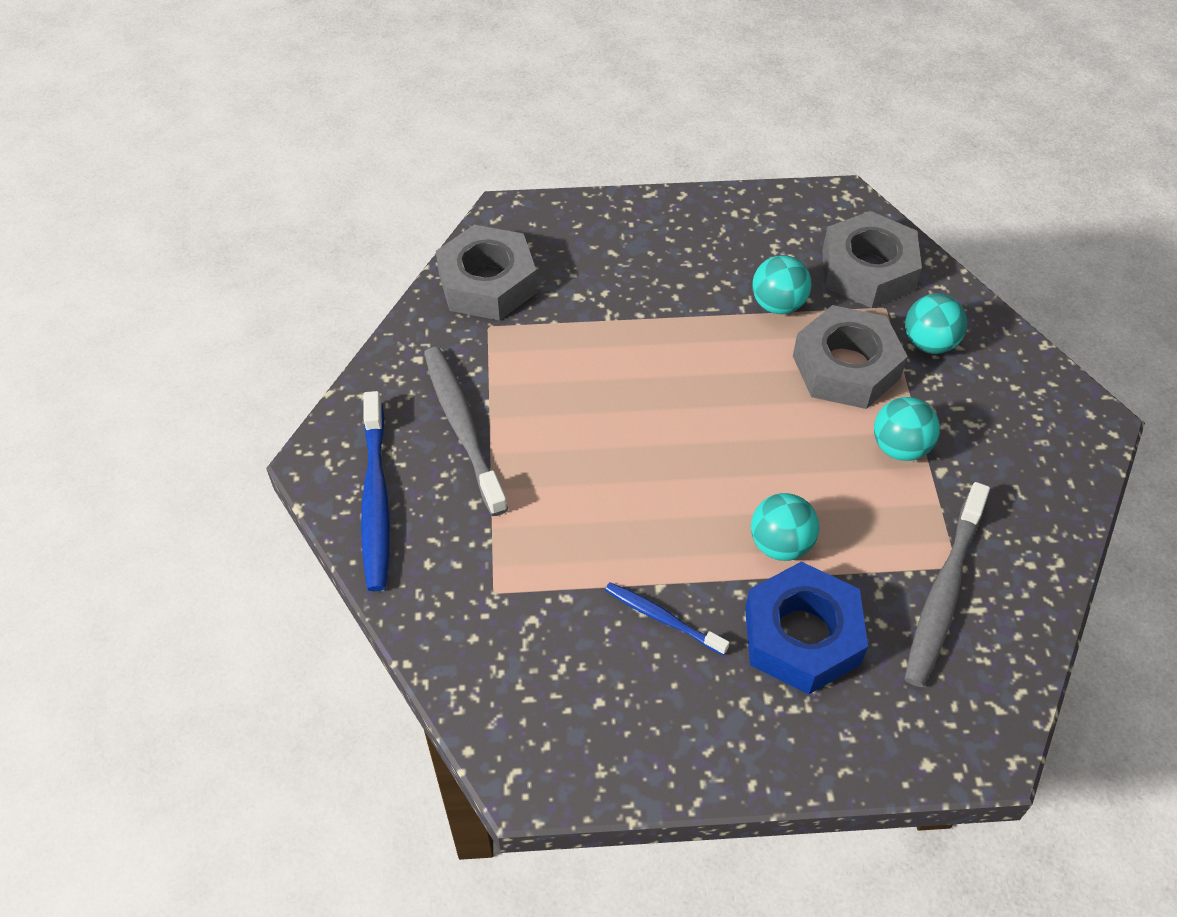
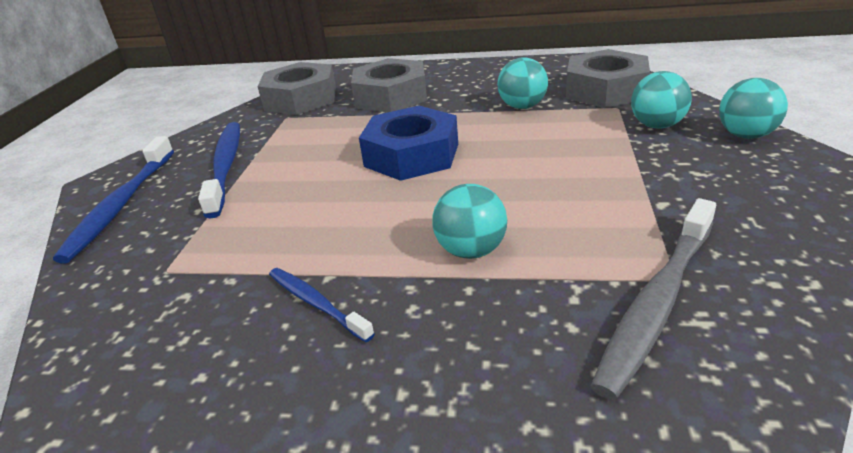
camera: 15 degrees right, 20 degrees down
grey toothbrush [424,347,508,516] -> blue toothbrush [198,122,240,218]
blue nut [745,562,868,694] -> blue nut moved to [359,106,458,181]
grey nut [793,305,908,409] -> grey nut moved to [351,58,427,112]
turquoise ball [874,397,940,461] -> turquoise ball moved to [719,78,788,139]

